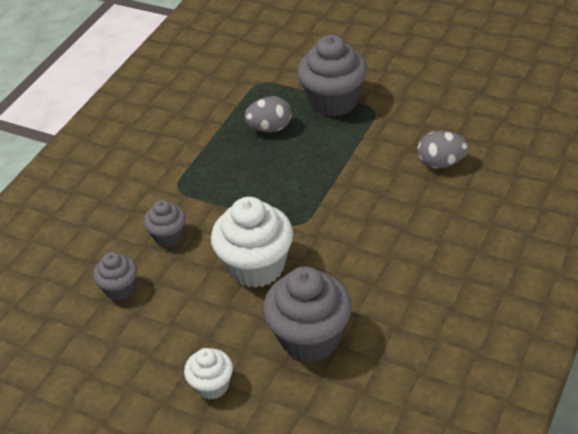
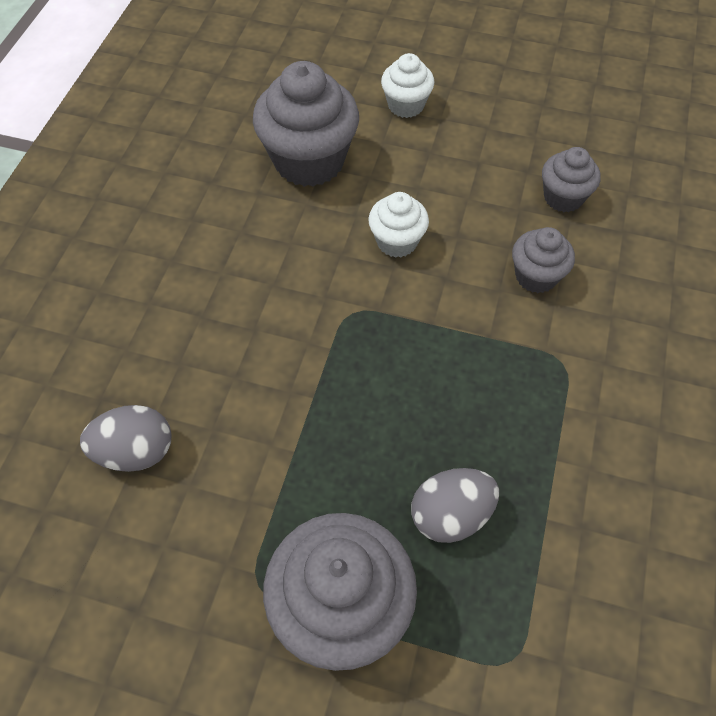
camera: 165 degrees right, 15 degrees up
white cupcake [211,197,293,288] -> white cupcake [368,192,429,258], size x0.54

